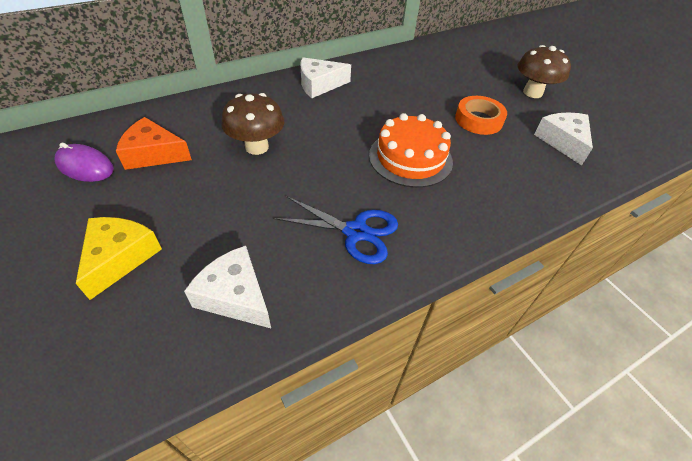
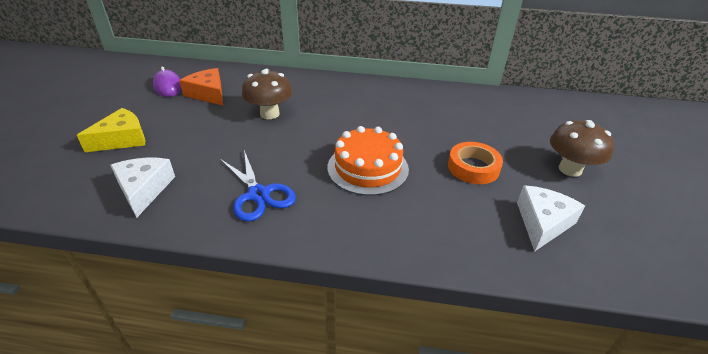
camera: 40 degrees right, 10 degrees down
white cheese [301,57,351,98] -> none

